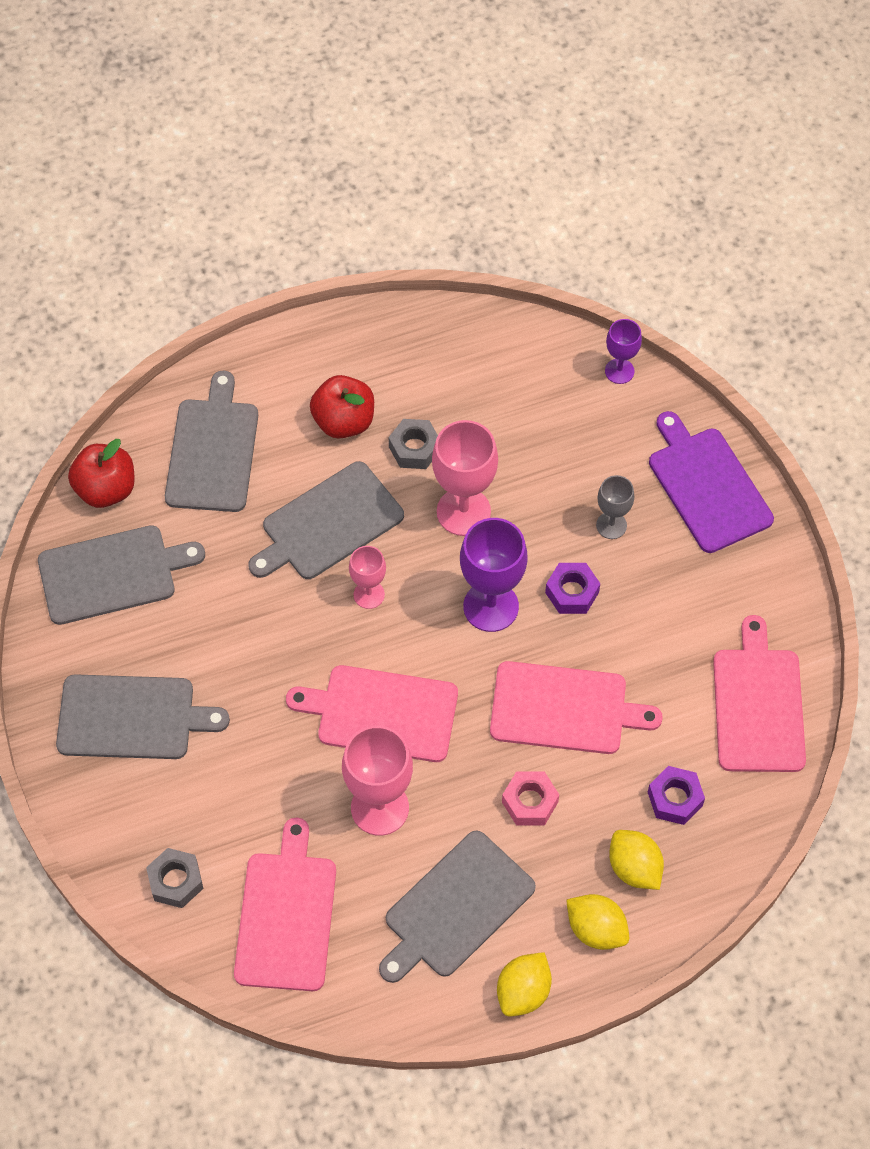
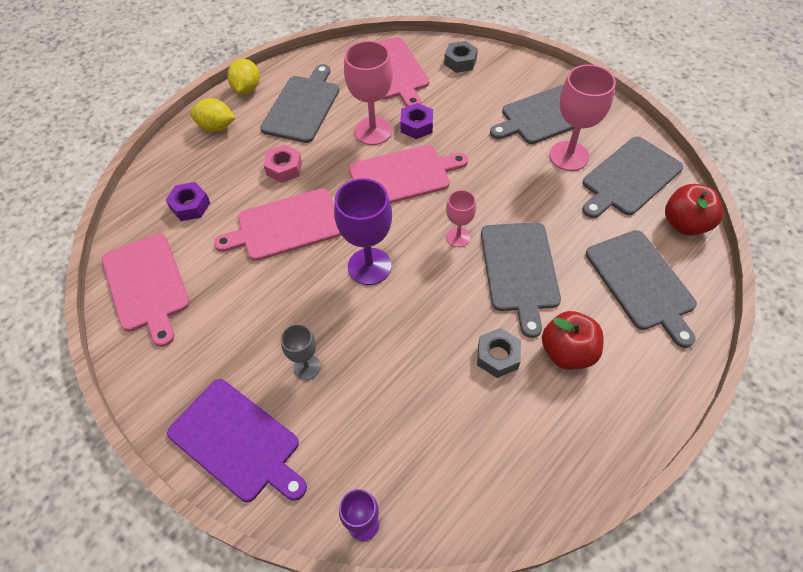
camera: 155 degrees right, 5 degrees down
grey cutting board [249,461,404,579] -> grey cutting board turned 150 degrees clockwise [481,222,561,338]
pink goblet [432,420,498,536] -> pink goblet moved to [549,64,616,171]
purple nut [545,563,600,614] -> purple nut moved to [400,103,433,139]
yellow lemon [609,830,664,890] -> none

